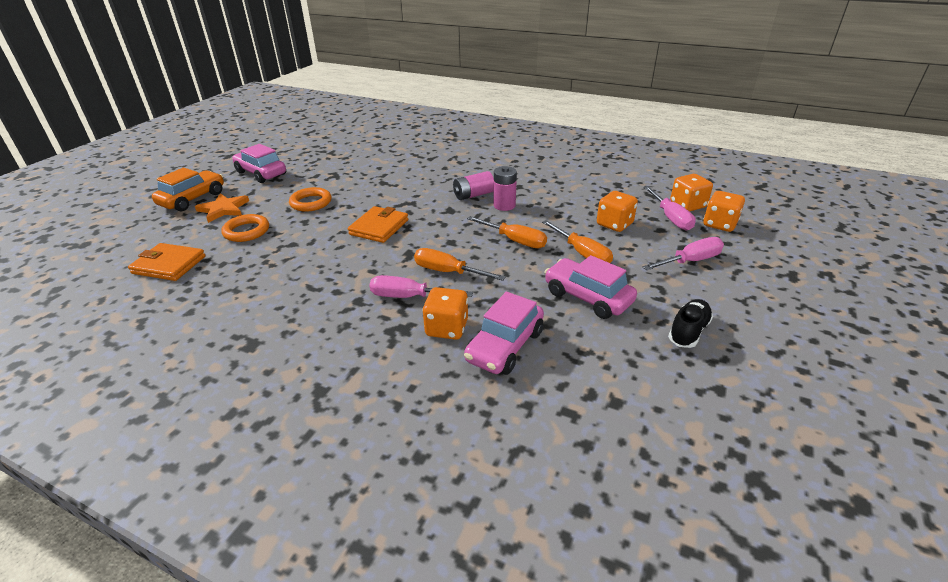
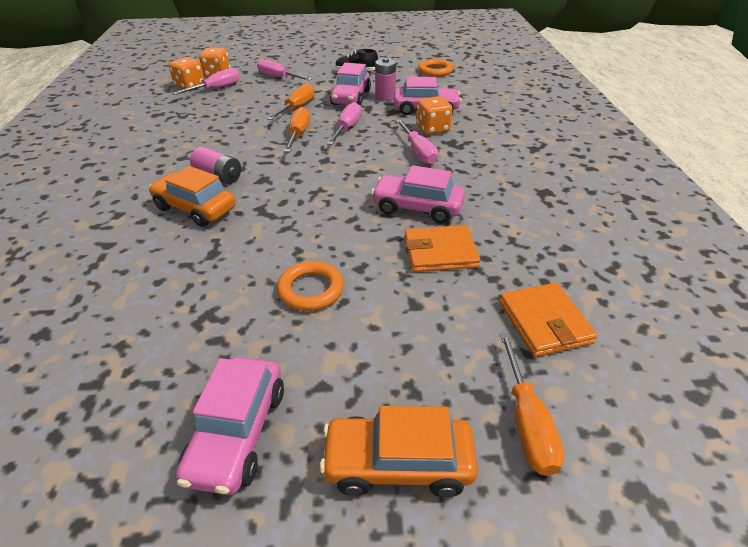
camera: 120 degrees left, 5 degrees up
orange star [195,193,249,223] -> none
orange ring [221,214,269,242] -> orange ring moved to [418,59,453,77]
orange wallet [348,206,408,243] -> orange wallet moved to [404,225,480,272]
orange screwdriver [414,248,506,281] -> orange screwdriver moved to [500,333,565,476]
pink battery [494,166,517,211] -> pink battery moved to [375,58,396,101]
orange dice [597,191,638,232] -> none
none -> orange car [148,166,236,227]
none -> pink screwdriver [327,102,362,145]
none -> pink car [371,165,465,223]

